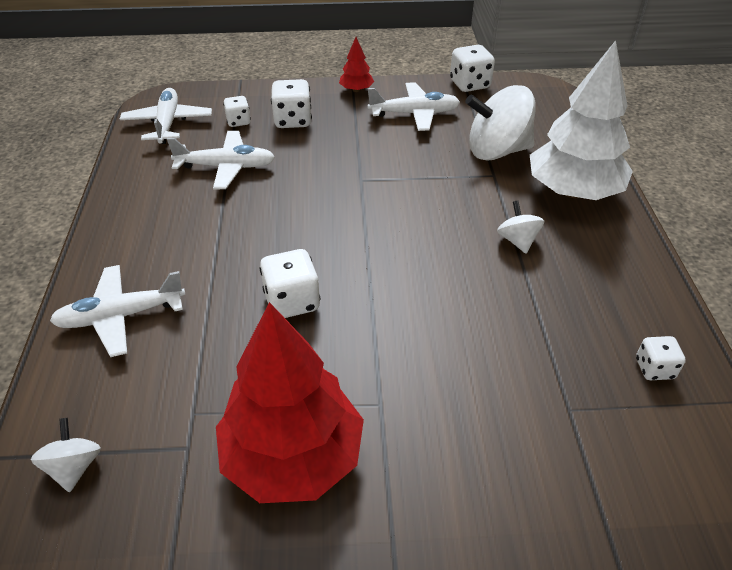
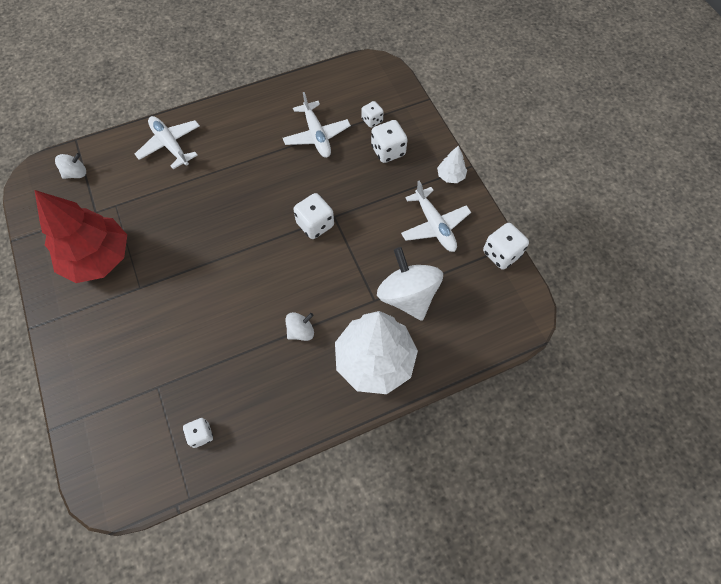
camera: 70 degrees right, 20 degrees up
white plane [120,88,212,144] -> none
white dice [260,249,321,318] -> white dice moved to [293,193,334,239]
red tree [339,37,374,92] -> white tree [437,145,467,183]

